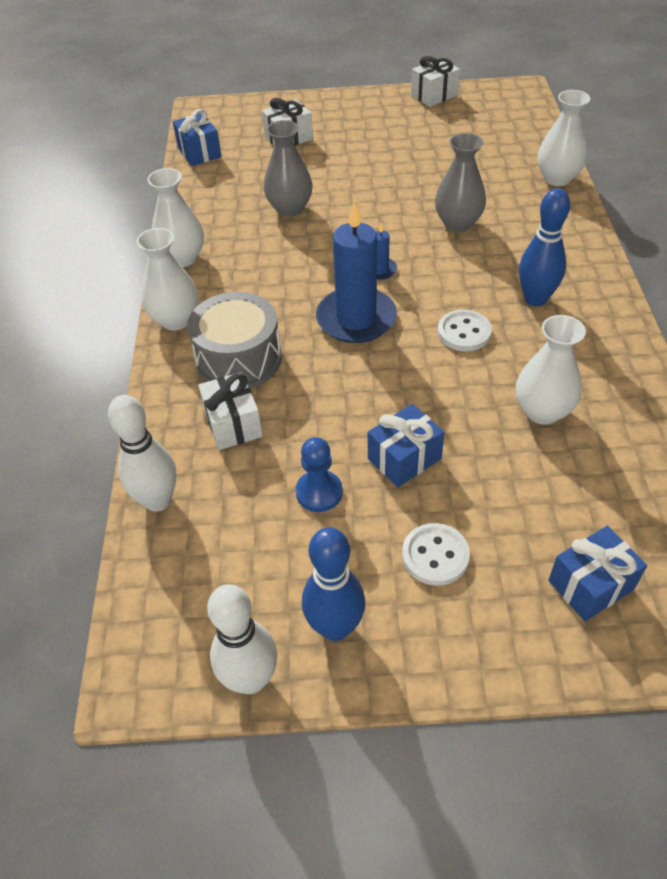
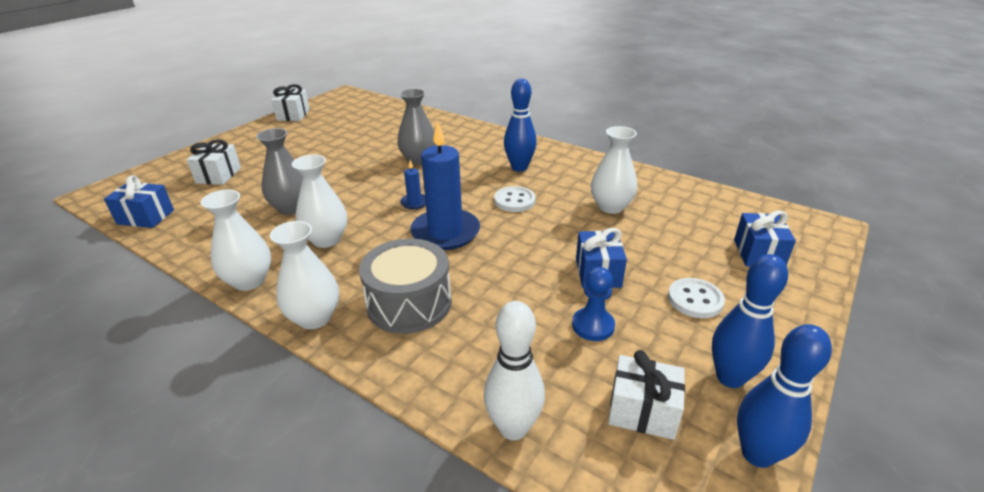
camera: 55 degrees left, 15 degrees down
white gift [198,372,263,450] -> white gift moved to [608,350,685,440]
white bowling pin [207,584,277,694] -> blue bowling pin [737,324,832,468]
white vase [538,90,591,186] -> white vase moved to [292,154,347,248]

